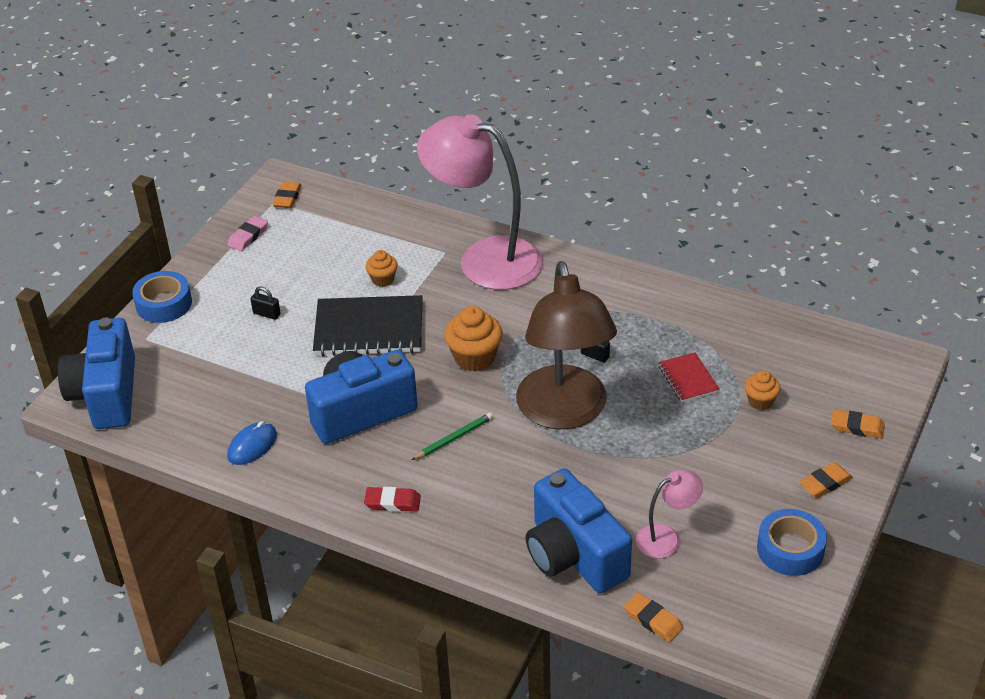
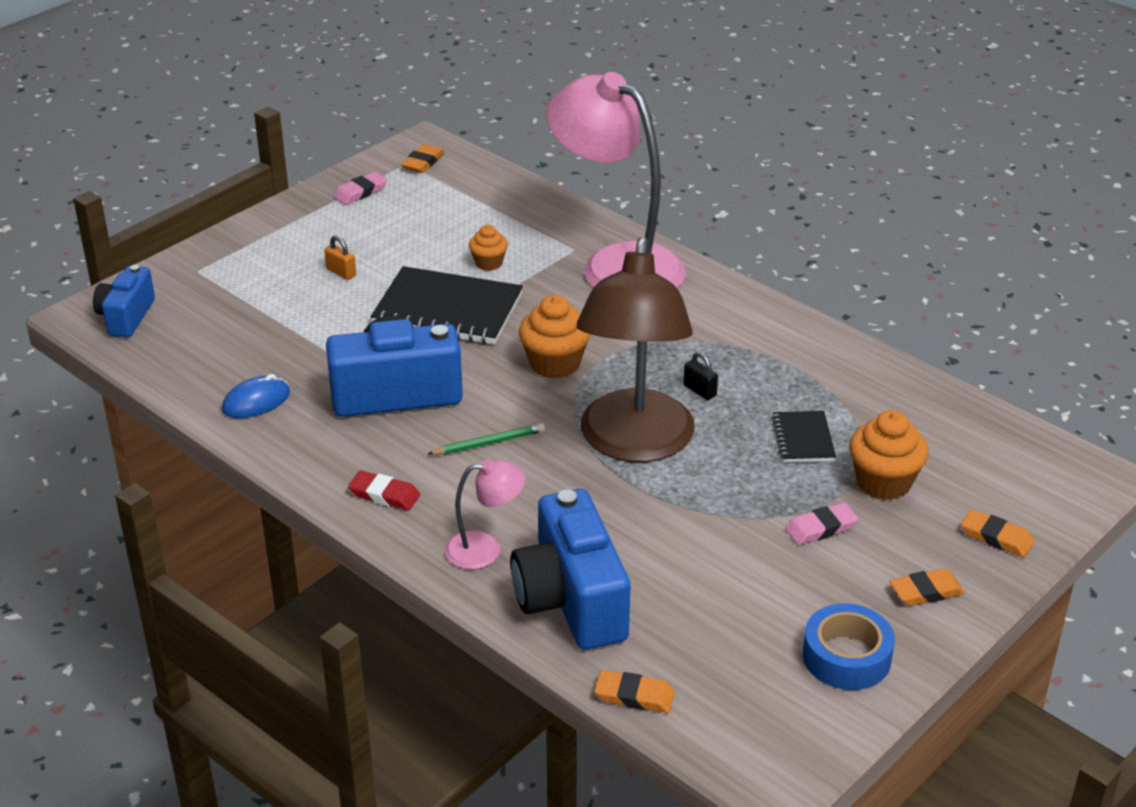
camera: 15 degrees right, 5 degrees down
blue camera [58,318,135,429] -> blue camera [93,265,155,337], size x0.58
blue tape [132,271,192,323] -> none
black padlock [251,286,281,320] -> orange padlock [324,235,356,280]
orange eraser [624,592,683,642] -> orange eraser turned 45 degrees counterclockwise [595,670,675,713]
pink lamp [636,469,703,559] -> pink lamp moved to [445,459,525,569]
red notebook [658,352,720,402] -> black notebook [771,411,836,462]
orange cupcake [745,371,781,410] -> orange cupcake [849,410,929,500], size x1.69
none -> pink eraser [785,502,859,545]

